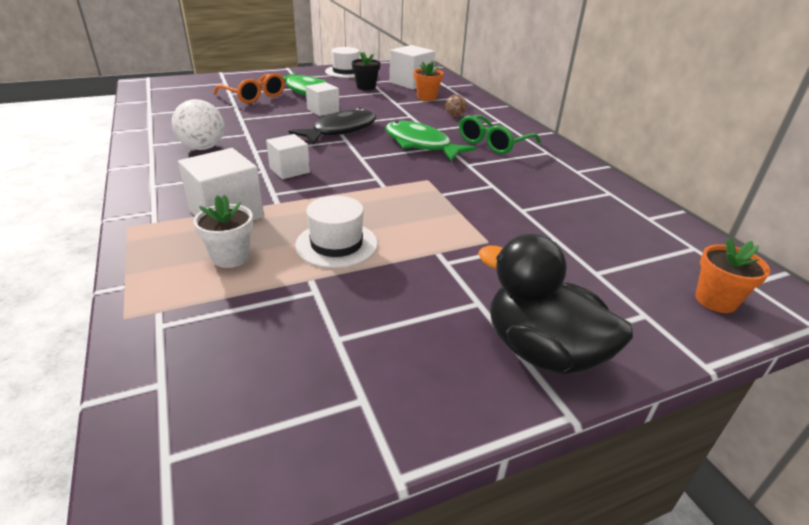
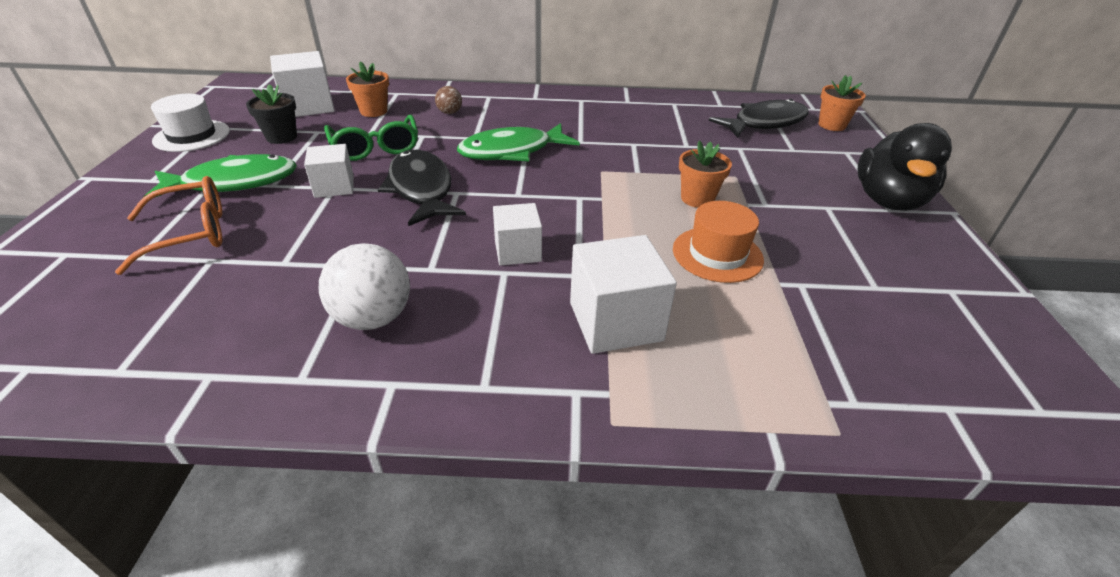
camera: 65 degrees left, 5 degrees up
white flower pot [193,195,253,268] -> none
white hat [295,196,378,268] -> orange hat [673,201,764,283]
green glasses [459,115,541,154] -> green glasses moved to [324,115,418,161]
black duck [478,233,633,375] -> black duck turned 45 degrees counterclockwise [858,123,952,211]
none -> orange flower pot [679,140,732,208]
none -> black fish [709,99,809,138]

